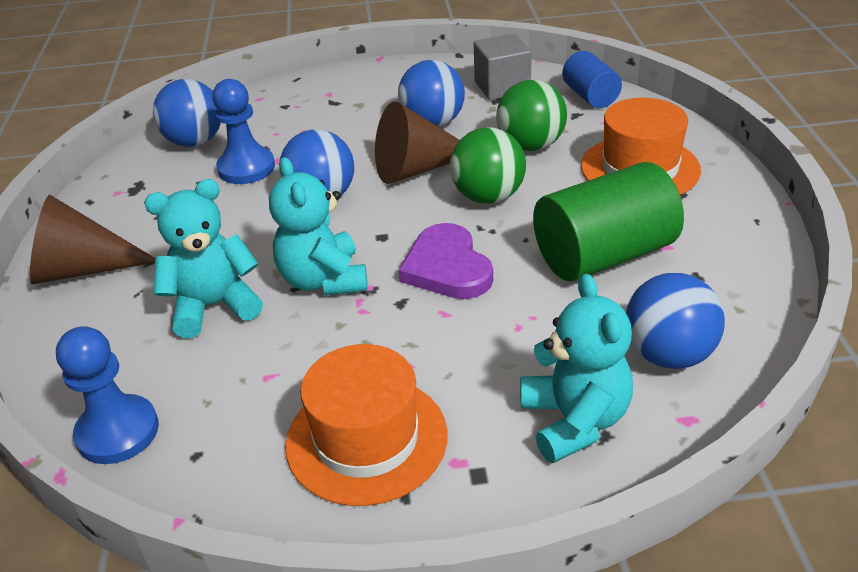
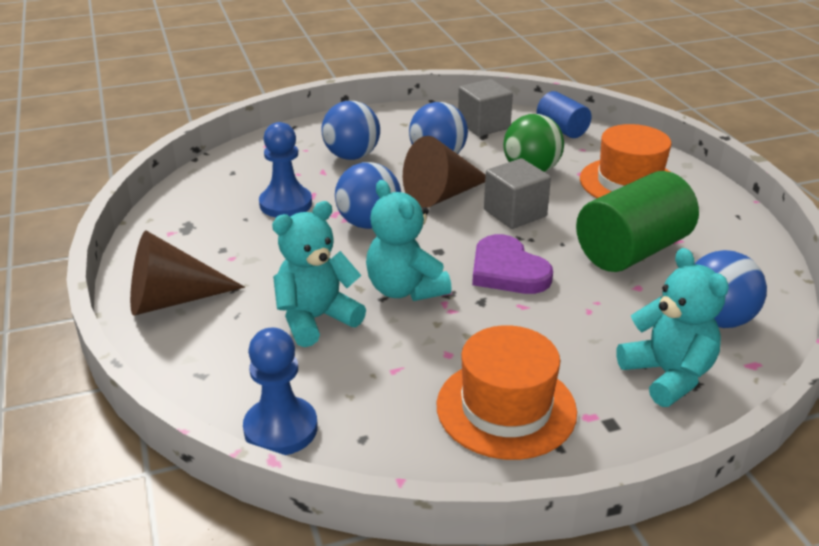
camera: 15 degrees left, 5 degrees down
blue ball [153,79,221,147] -> blue ball moved to [321,101,380,160]
green ball [450,127,526,204] -> grey cube [484,158,551,229]

